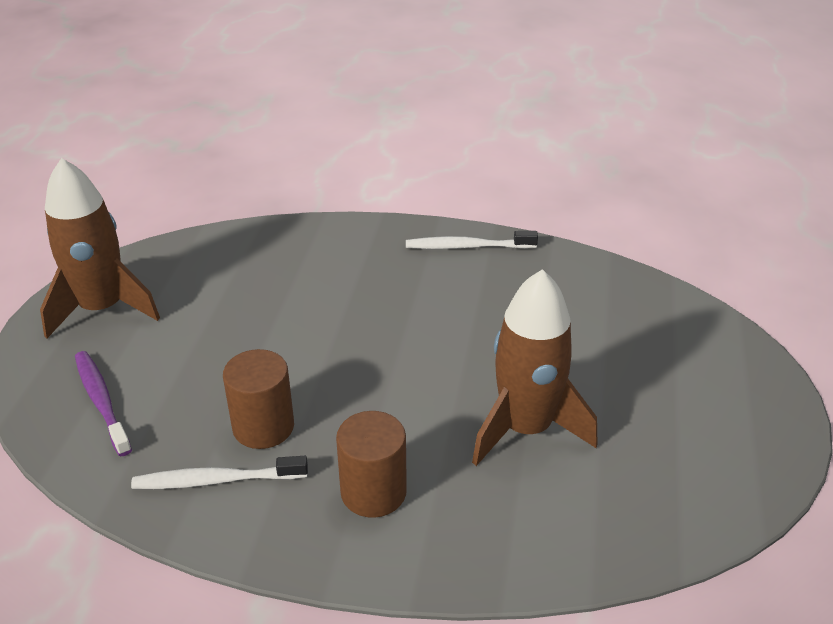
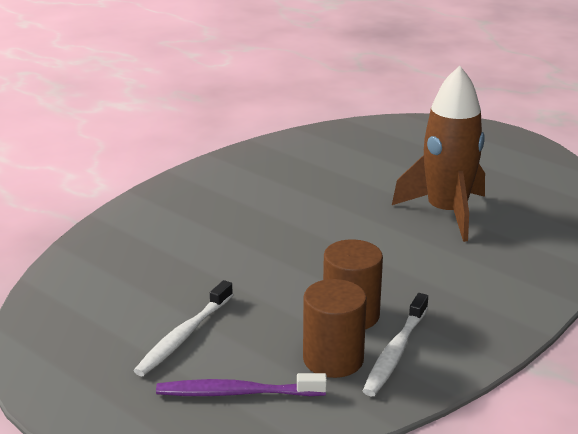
camera: 60 degrees left, 10 degrees down
brown rocket [40,158,160,339] -> none
brown cylinder [336,411,407,518] -> brown cylinder moved to [303,279,367,378]
white toothbrush [406,231,538,249] -> white toothbrush moved to [134,280,233,376]

